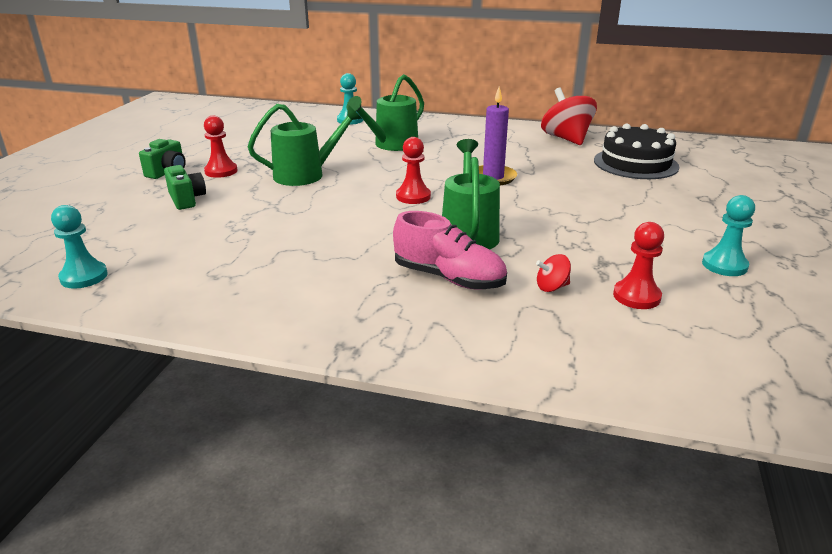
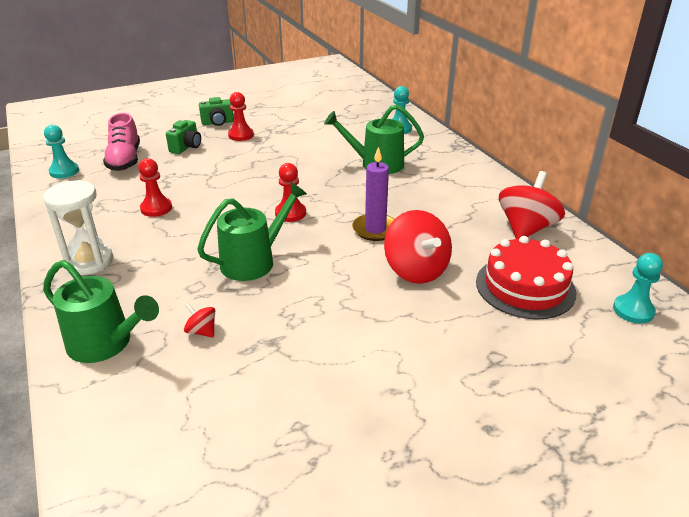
camera: 50 degrees right, 5 degrees up
green watering can [248,104,362,186] -> green watering can moved to [43,260,159,363]
pink shoe [393,211,507,290] -> pink shoe moved to [103,113,140,171]
black cake [594,123,679,179] -> red cake [476,236,576,319]
red pawn [613,222,664,309] -> red pawn moved to [138,158,172,217]
turquoise pawn [702,195,755,276] -> turquoise pawn moved to [613,253,663,324]
none -> white hourglass [43,180,113,275]
none -> red spinning top [384,210,452,284]

